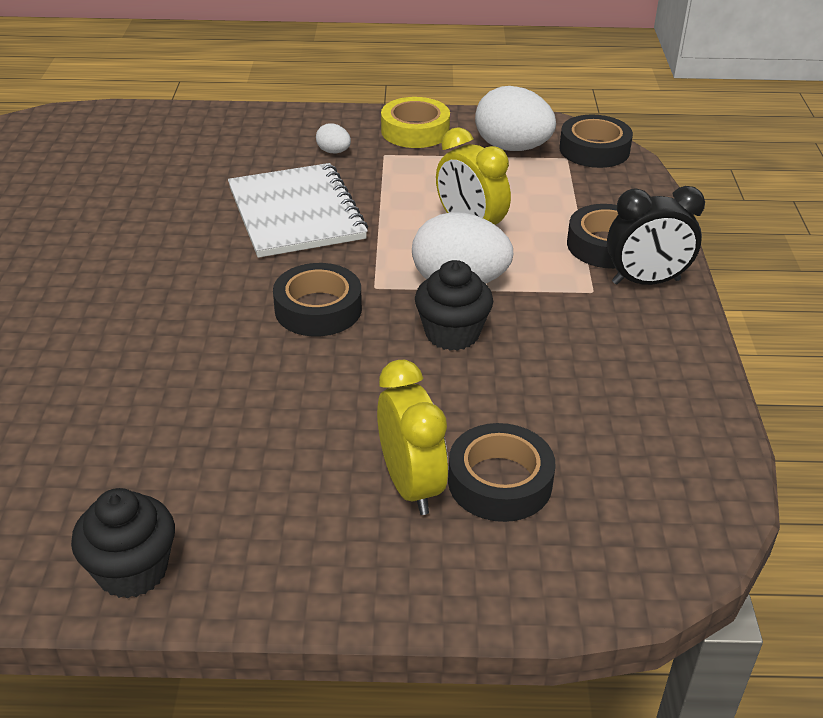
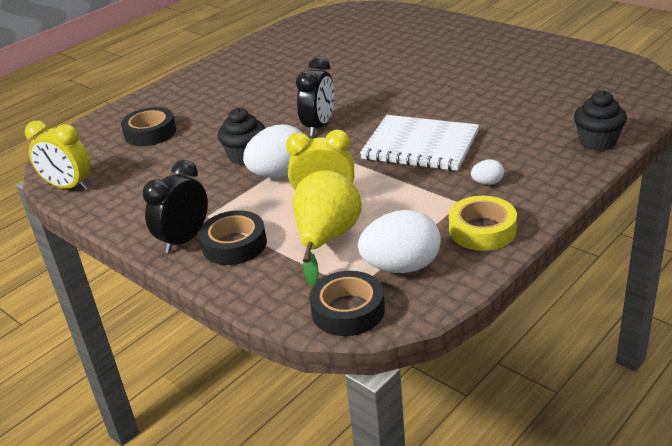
camera: 135 degrees right, 5 degrees down
black cupcake [71,488,175,599] -> black cupcake moved to [574,90,627,151]
black tape [273,263,362,336] -> black clock [296,57,334,136]
yellow clock [377,360,448,515] -> yellow clock moved to [25,121,90,190]
none -> yellow pear [293,170,362,286]

